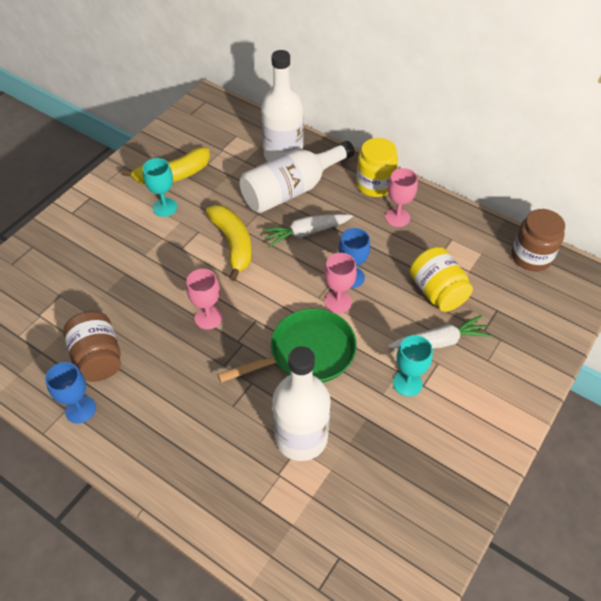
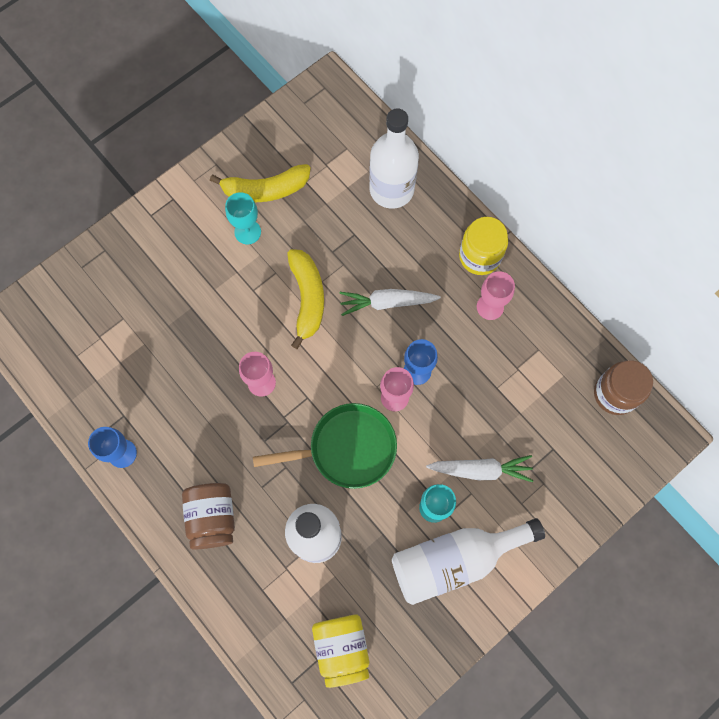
camera: 15 degrees right, 20 degrees up
brown jar [63,311,121,382] -> brown jar moved to [182,483,235,550]
white bottle [240,141,355,213] -> white bottle moved to [392,518,545,605]
yellow jar [410,247,473,312] -> yellow jar moved to [312,614,369,688]

